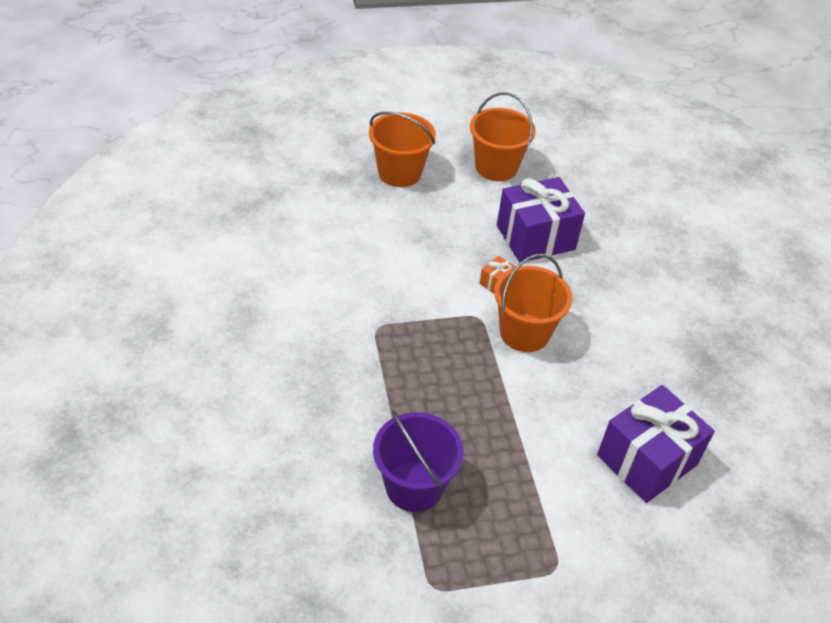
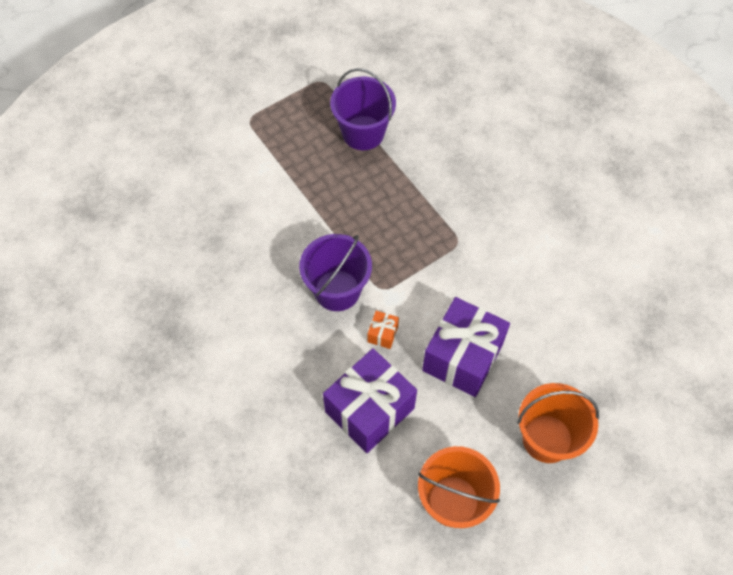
camera: 160 degrees right, 15 degrees up
orange bucket [494,254,573,352] -> purple bucket [299,234,372,311]
purple gift [597,385,715,503] -> purple gift moved to [422,297,510,397]

